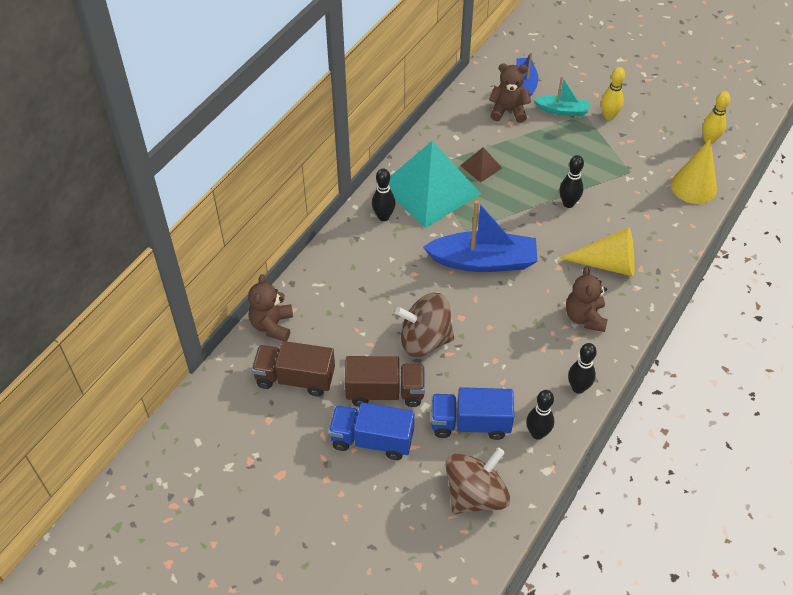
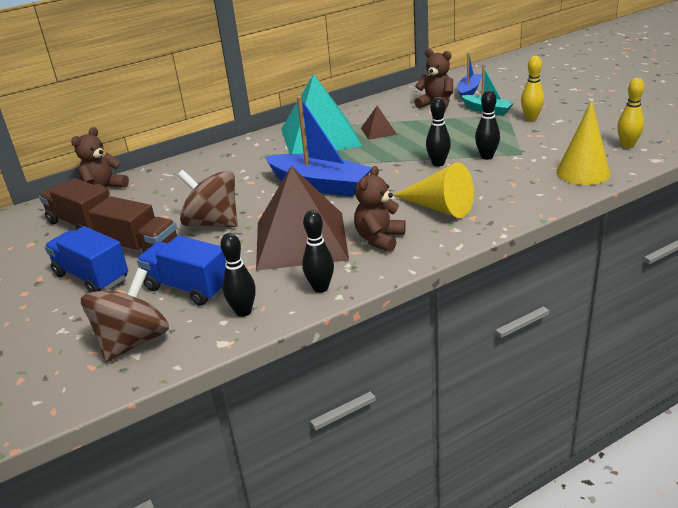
camera: 30 degrees right, 20 degrees down
black bowling pin [372,168,395,221] -> black bowling pin moved to [475,90,500,160]
brown spinning top [445,448,510,514] -> brown spinning top turned 45 degrees counterclockwise [81,268,169,362]
none -> brown pyramid [256,166,349,271]

